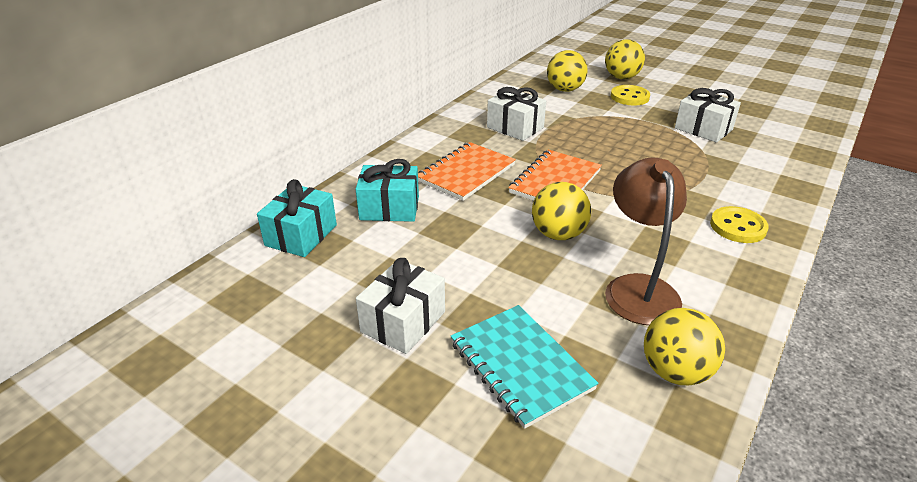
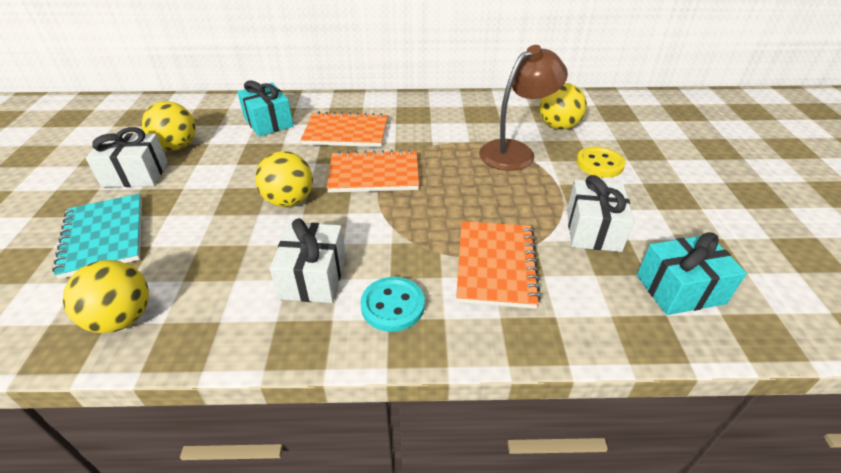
camera: 55 degrees right, 5 degrees up
turquoise gift [257,179,337,257] -> turquoise gift moved to [637,232,747,315]
turquoise notebook [450,305,598,429] -> turquoise notebook turned 45 degrees counterclockwise [52,193,142,279]
white gift [487,87,546,141] -> white gift moved to [269,218,346,303]
yellow ball [605,39,645,79] -> yellow ball moved to [142,101,196,150]
brown lamp [605,157,687,325] -> brown lamp moved to [479,45,568,171]
yellow button [710,206,769,243] -> turquoise button [360,277,425,332]
none -> orange notebook [456,221,541,309]

